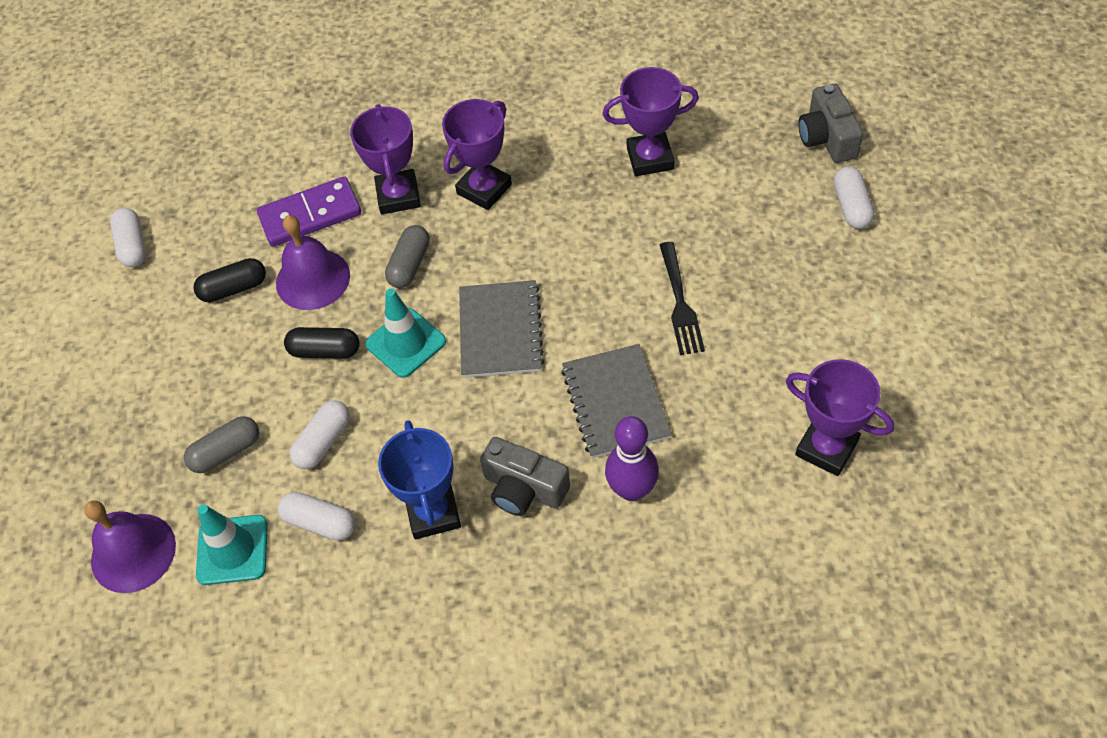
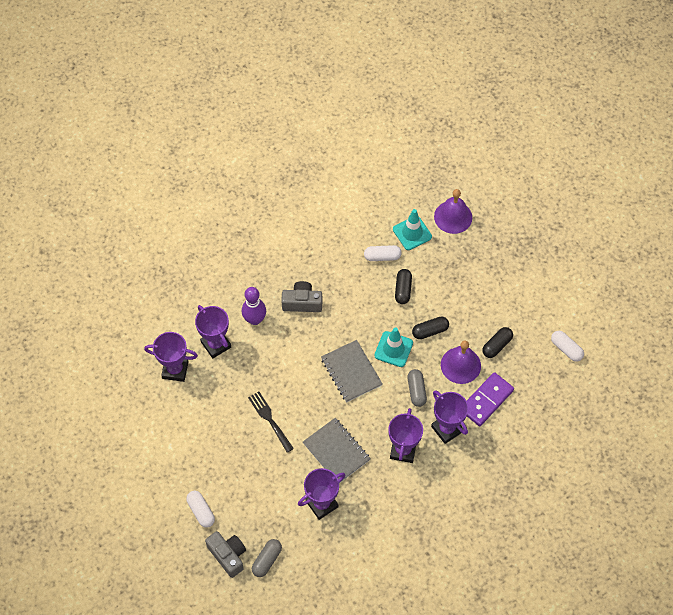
camera: 150 degrees right, 5 degrees up
grey capsule [184,416,259,473] -> grey capsule moved to [252,539,282,577]
white capsule [289,400,350,469] -> black capsule [395,269,412,304]
blue trophy [378,420,461,539] -> none
grey notebook [561,344,672,458] -> grey notebook moved to [303,418,371,483]
none -> purple trophy [195,305,231,358]

